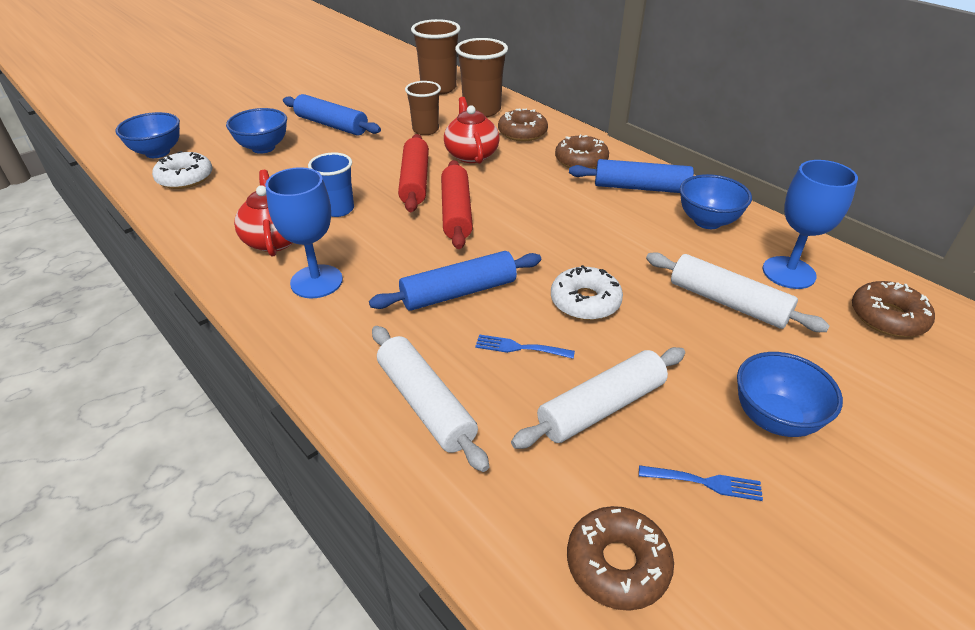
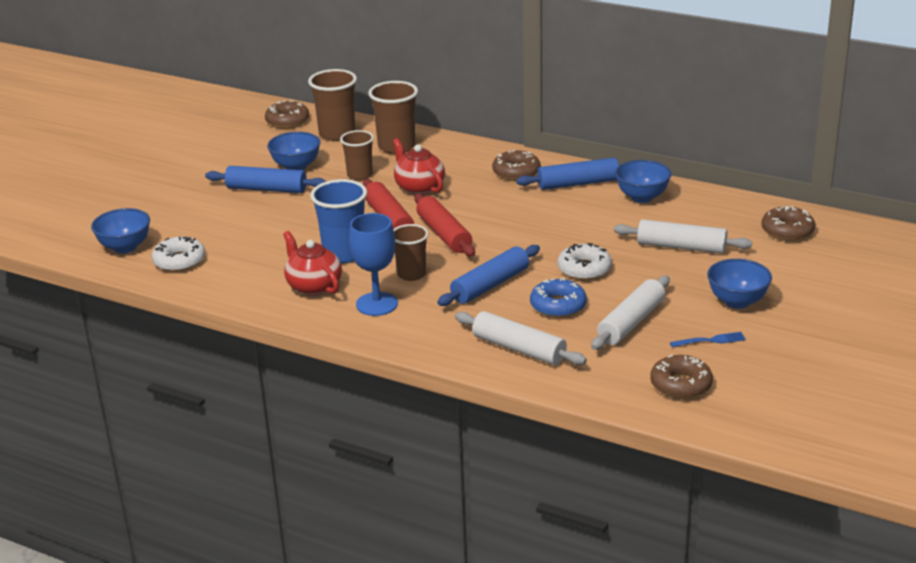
camera: 20 degrees left, 10 degrees down
blue bowl [226,108,287,154] -> blue bowl moved to [267,132,320,170]
blue cup [308,152,354,217] -> blue cup [310,179,367,263], size x1.51
blue fork [475,334,575,359] -> blue donut [530,278,587,318]
brown donut [498,109,548,141] -> brown donut moved to [265,100,309,128]
blue goblet [762,160,858,289] -> none
none -> brown cup [394,224,429,281]

